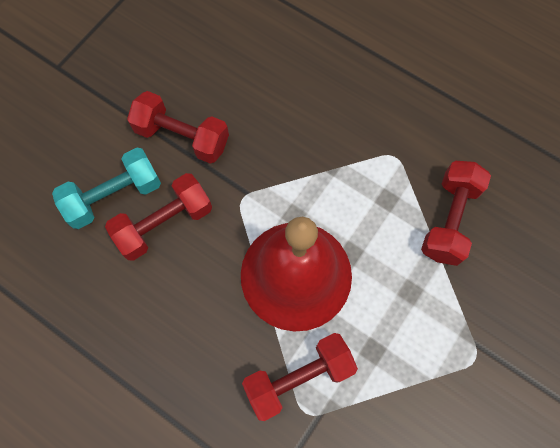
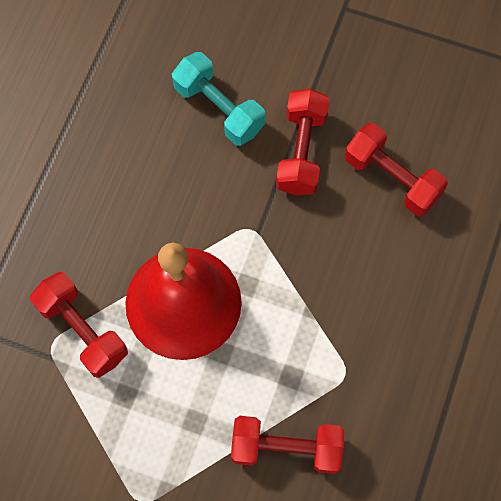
camera: 75 degrees right, 0 degrees up
red dumbbell [105,173,212,261] -> red dumbbell moved to [345,123,448,216]

